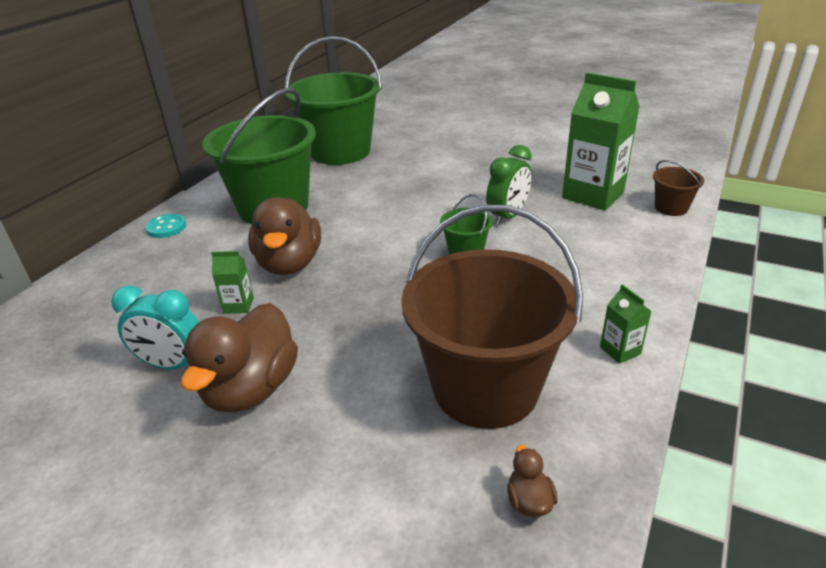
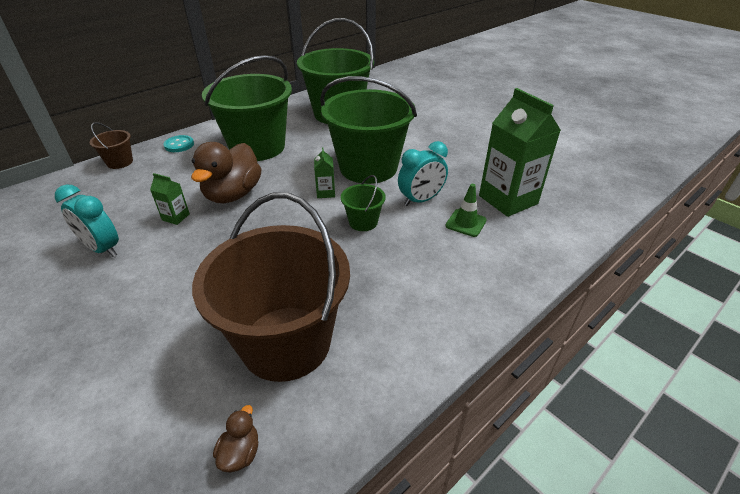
camera: 20 degrees right, 5 degrees up
brown duck [181,303,298,412] -> none
green clock [486,145,532,225] -> turquoise clock [398,141,448,206]
green carton [600,284,652,364] -> green carton moved to [314,148,335,198]
brown bucket [653,160,704,216] -> brown bucket moved to [90,122,133,169]
none -> green bucket [320,76,417,184]
none -> green traffic cone [445,184,487,237]

